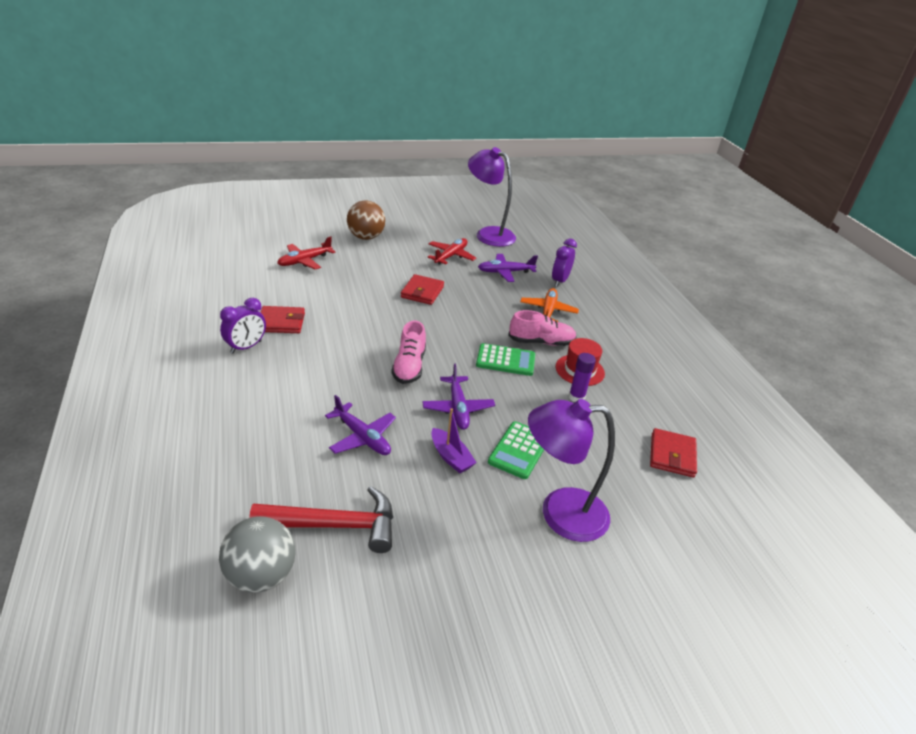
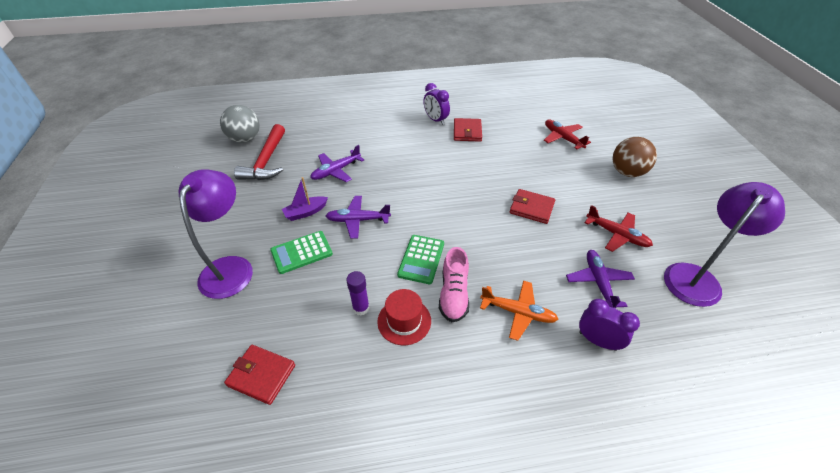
camera: 100 degrees right, 10 degrees up
pink shoe [392,321,426,384] -> none
green calculator [488,421,544,479] -> green calculator turned 60 degrees counterclockwise [270,231,333,274]

